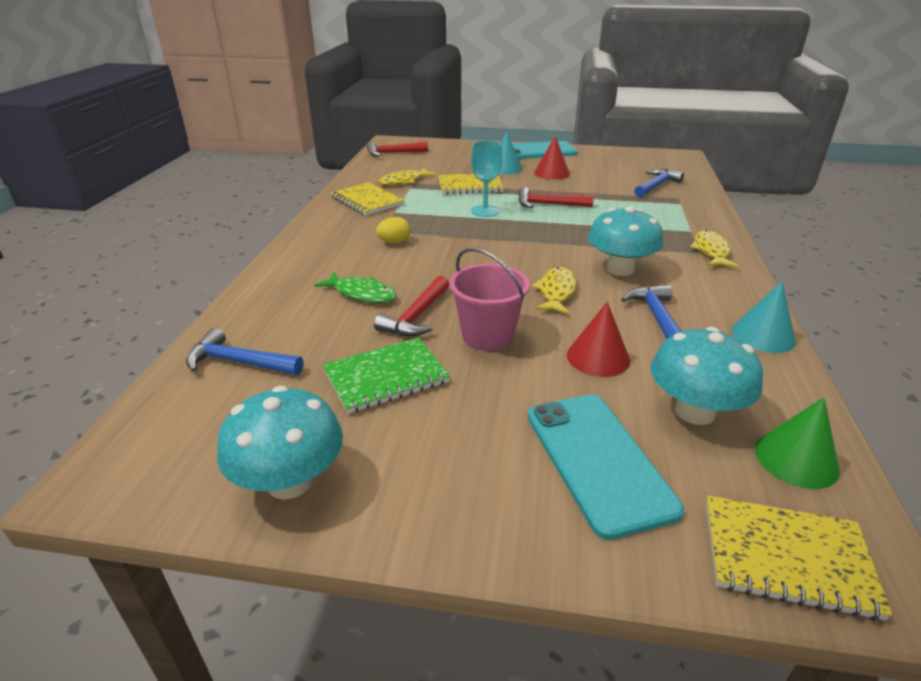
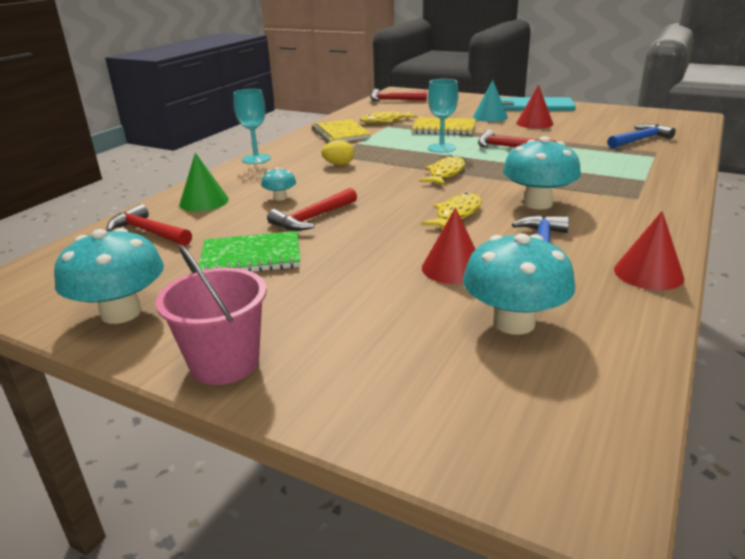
camera: 20 degrees right, 5 degrees down
blue hammer [186,328,303,375] -> red hammer [106,204,192,246]
green fish [314,272,397,303] -> turquoise mushroom [261,167,296,201]
pink bucket [449,248,530,351] -> pink bucket moved to [156,245,267,385]
turquoise phone [528,395,684,540] -> none
yellow fish [690,230,738,268] -> yellow fish moved to [419,156,465,186]
yellow notebook [706,496,892,621] -> none
turquoise cone [732,282,796,353] -> red cone [614,211,684,290]
green cone [755,397,840,489] -> green cone moved to [179,153,229,212]
none -> turquoise goblet [233,89,271,164]

